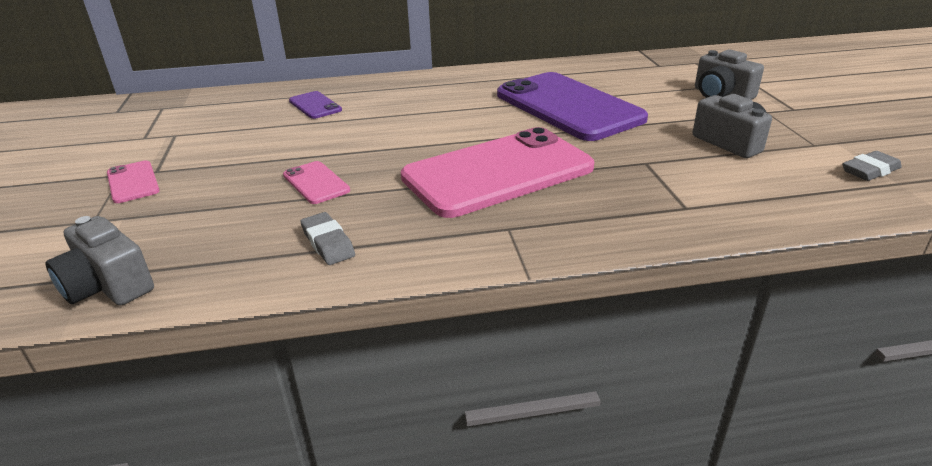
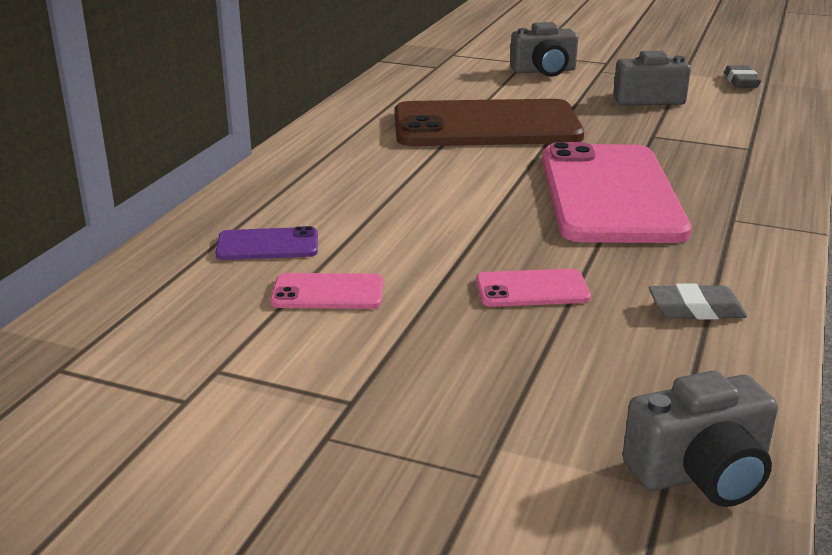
camera: 60 degrees left, 5 degrees down
pink phone [107,161,160,203] -> pink phone moved to [270,273,383,309]
purple phone [497,72,648,141] -> brown phone [394,99,584,146]

